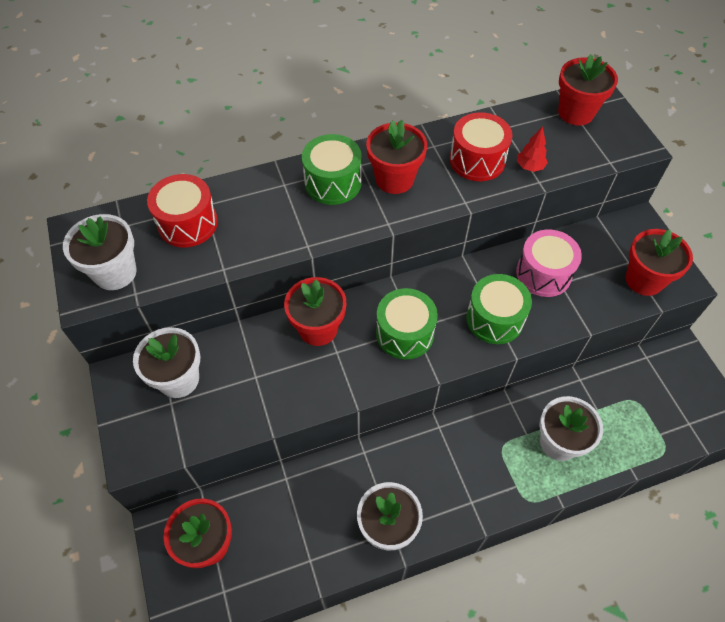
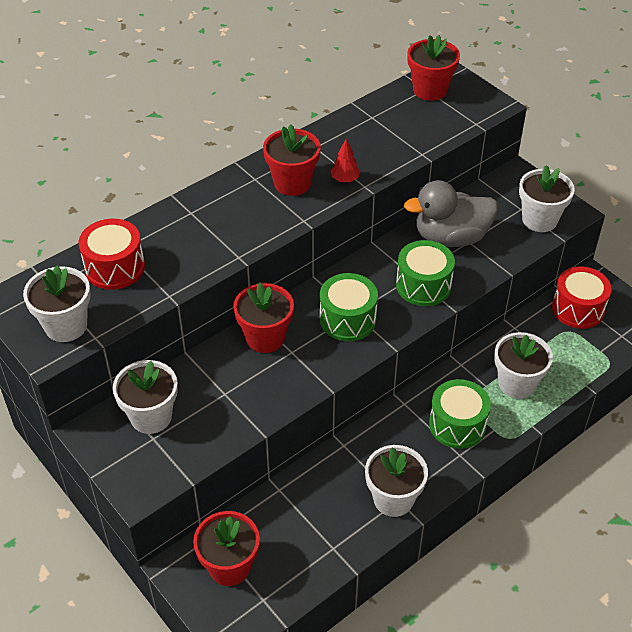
camera: 20 degrees left, 10 degrees down
green drum [302,134,362,205] -> green drum moved to [429,379,491,449]
red drum [450,112,512,181] -> red drum moved to [552,266,612,329]
pink drum [516,230,582,297] -> grey duck [404,180,498,247]
red tree [517,126,548,172] -> red tree moved to [330,138,360,182]
red flower pot [626,229,693,296] -> white flower pot [519,165,575,232]

